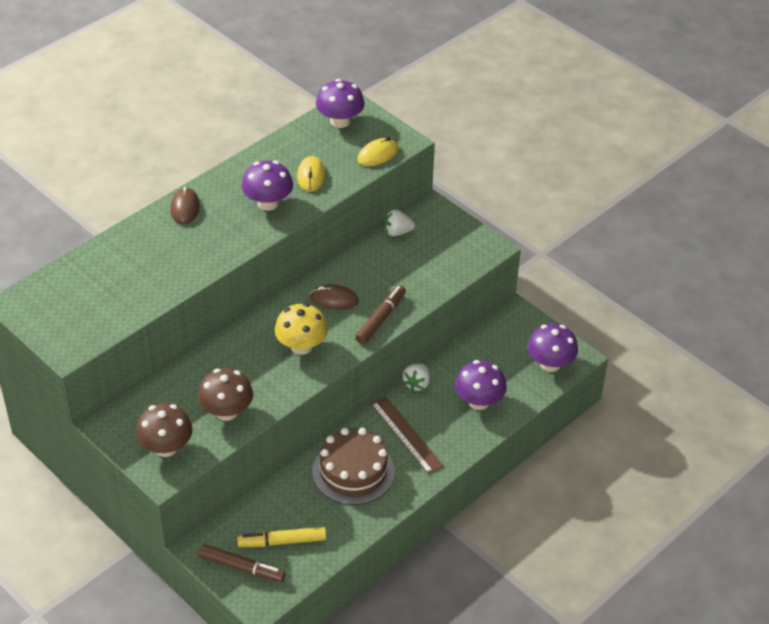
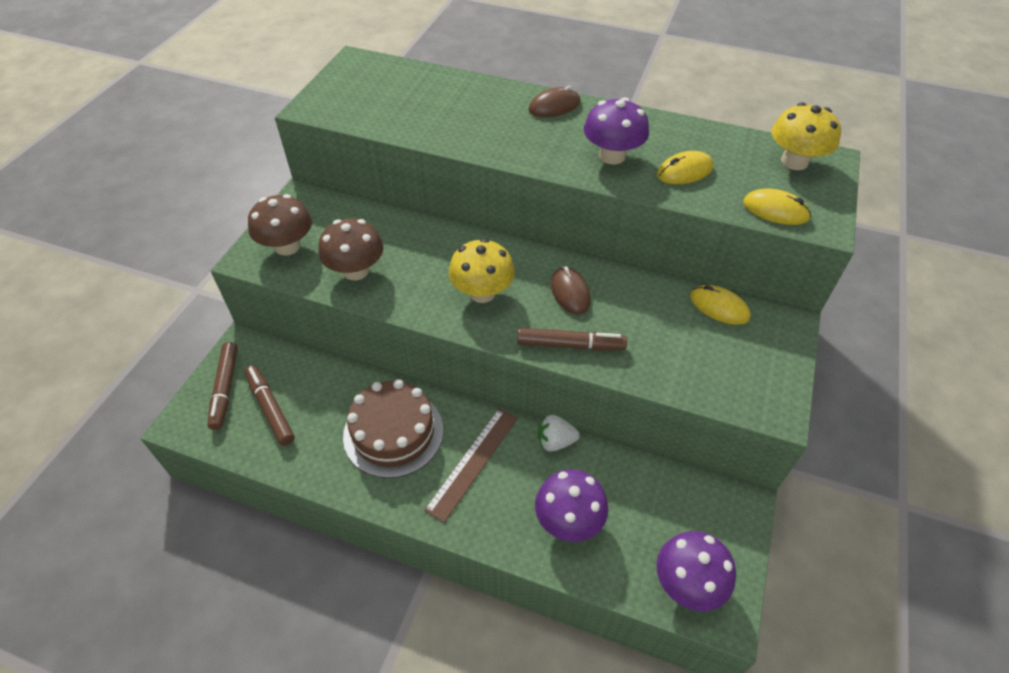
camera: 65 degrees right, 5 degrees up
yellow marker [237,527,327,547] -> brown marker [245,365,295,446]
purple mushroom [316,79,365,128] -> yellow mushroom [772,102,841,170]
white strawberry [384,209,415,236] -> yellow mouse [690,285,750,325]

